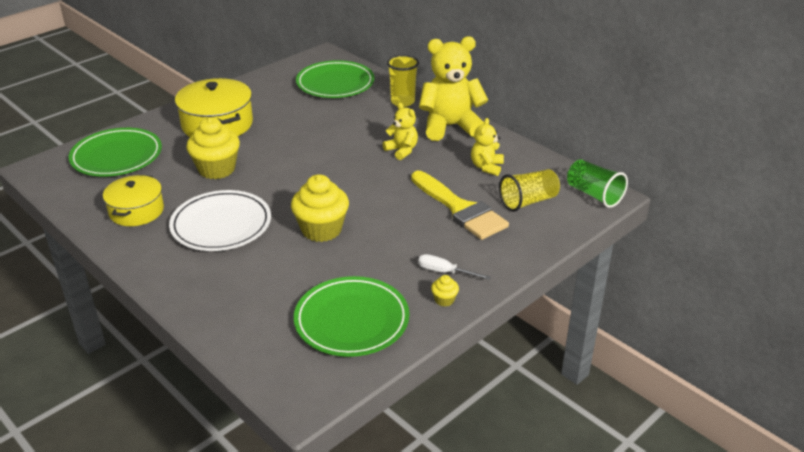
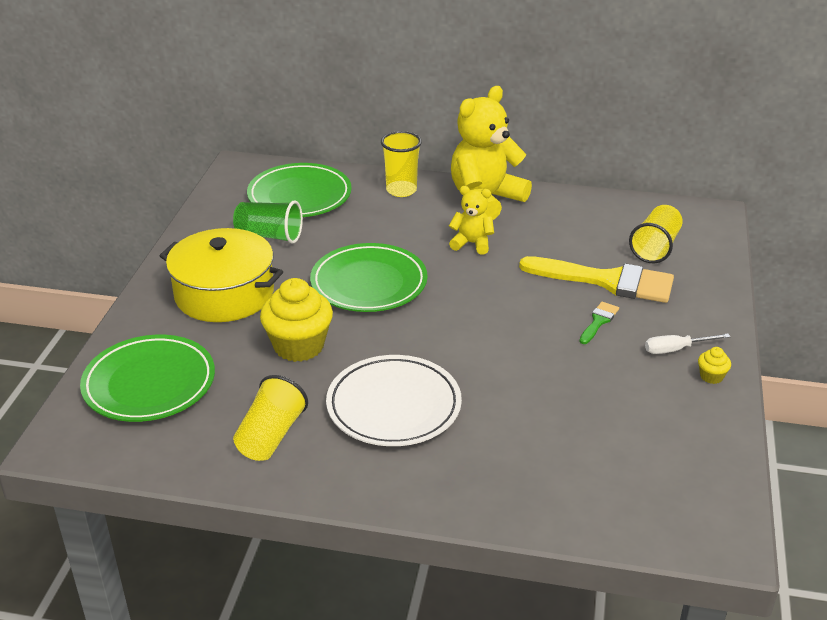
camera: 35 degrees left, 0 degrees up
yellow pot [103,175,164,226] -> yellow cup [233,375,308,461]
yellow cupcake [291,174,349,242] -> none
green plate [294,276,409,357] -> green plate moved to [310,243,428,312]
yellow teddy bear [471,118,504,176] -> none
green cup [567,159,628,208] -> green cup moved to [233,200,303,244]
none -> green brush [579,302,619,344]

